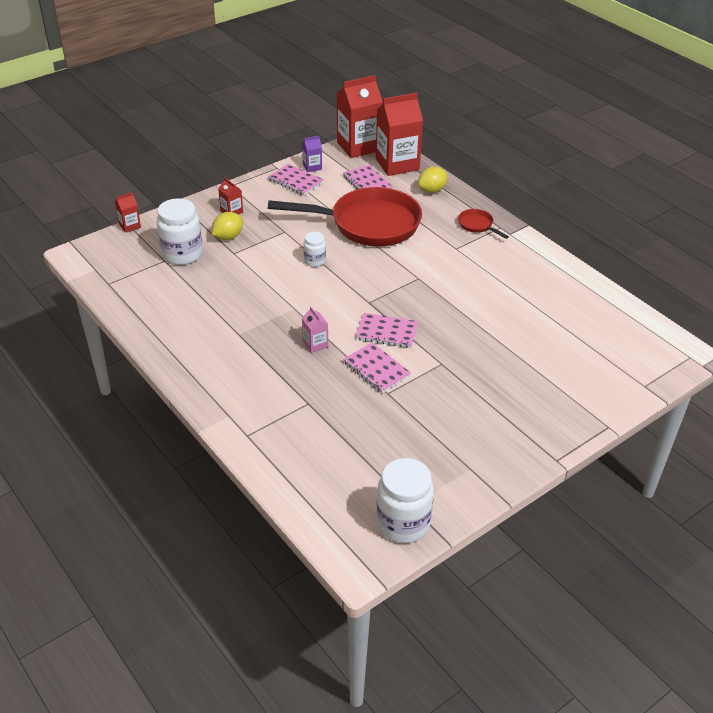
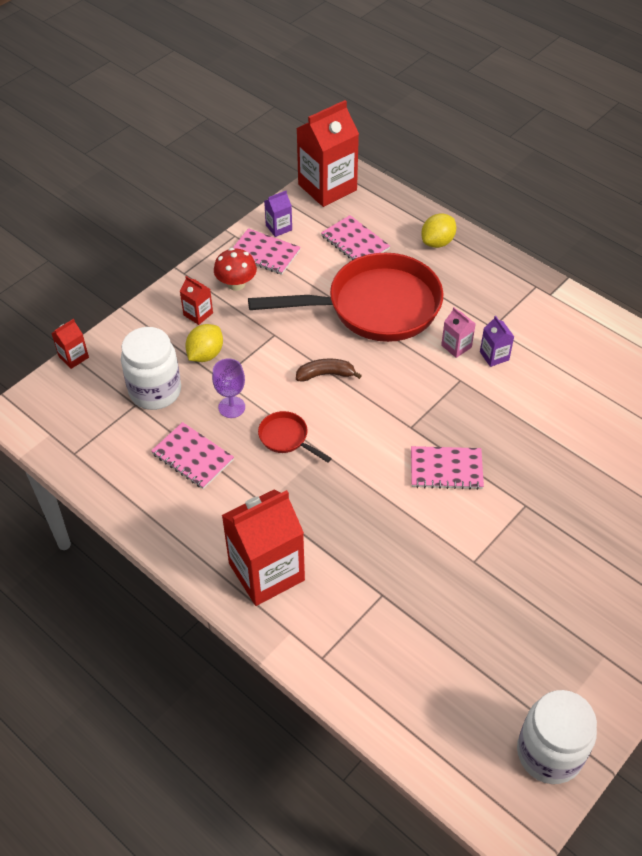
camera: 10 degrees left, 10 degrees up
pink carton [302,306,328,353] -> pink carton moved to [441,307,476,358]
white jar [304,232,326,267] -> brown banana [296,358,362,381]
pink notebook [343,342,411,393] -> pink notebook moved to [151,422,234,489]
red carton [376,93,423,176] -> red carton moved to [222,490,305,606]
red pan [458,209,509,239] -> red pan moved to [258,411,332,462]
none -> purple goblet [212,358,245,418]
none -> red mushroom [214,248,257,291]
none -> purple carton [480,316,514,367]

